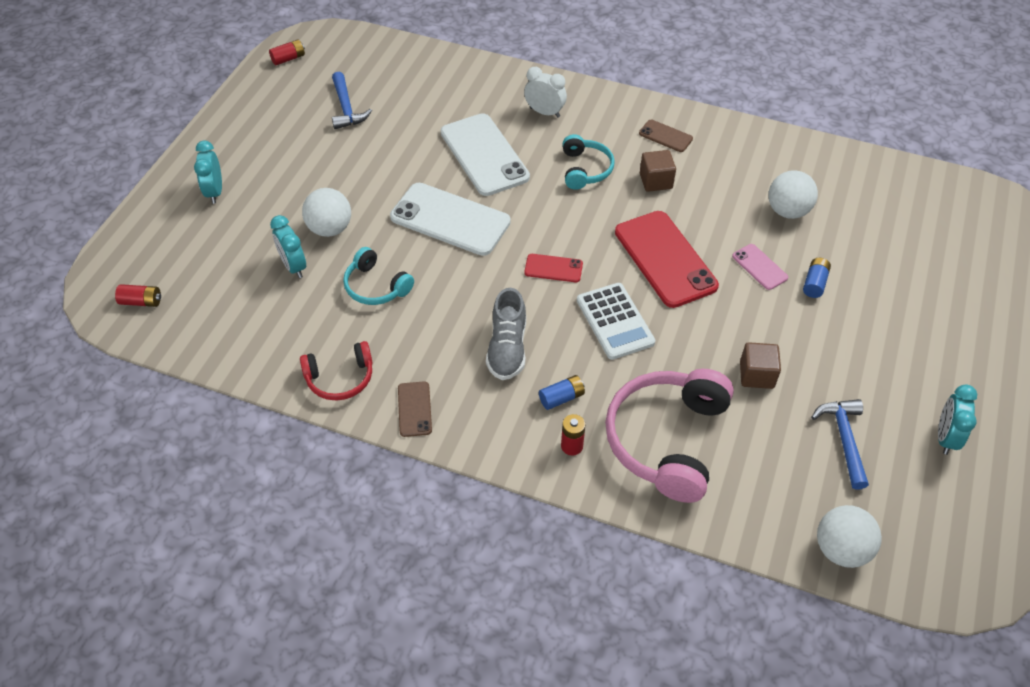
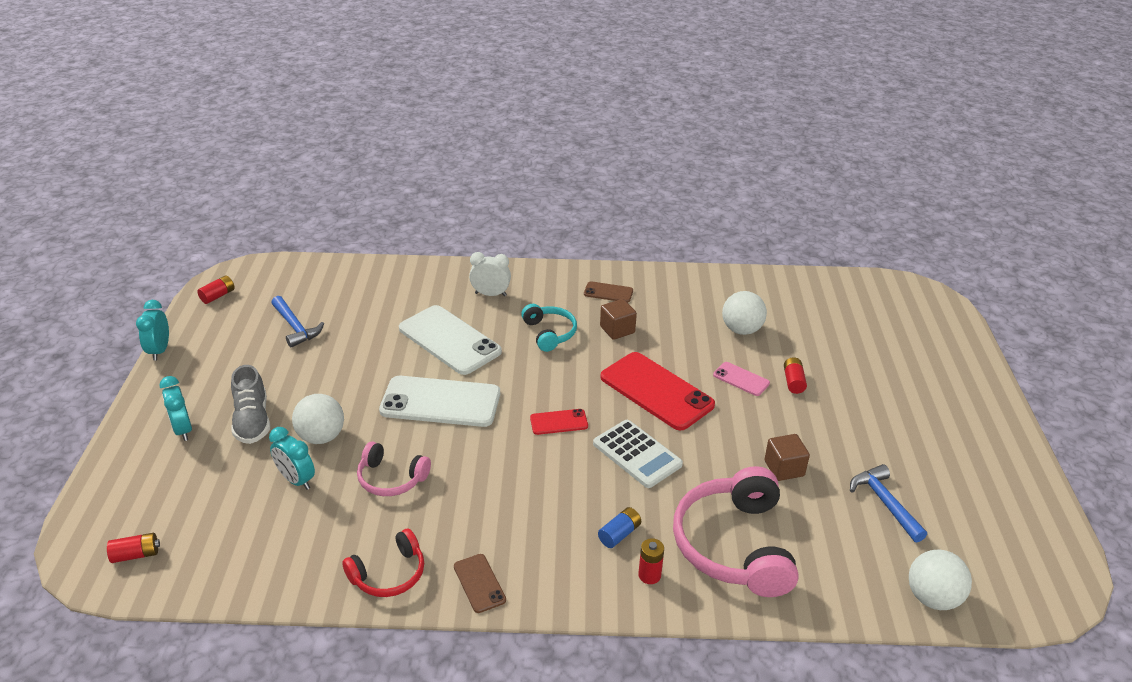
camera: 20 degrees left, 15 degrees down
turquoise headphones [343,247,414,305] -> pink headphones [357,441,431,496]
grey shoe [486,288,526,380] -> grey shoe moved to [231,365,270,444]
blue battery [803,258,831,298] -> red battery [784,357,807,394]
turquoise clock [938,384,977,455] -> turquoise clock moved to [136,300,169,361]

